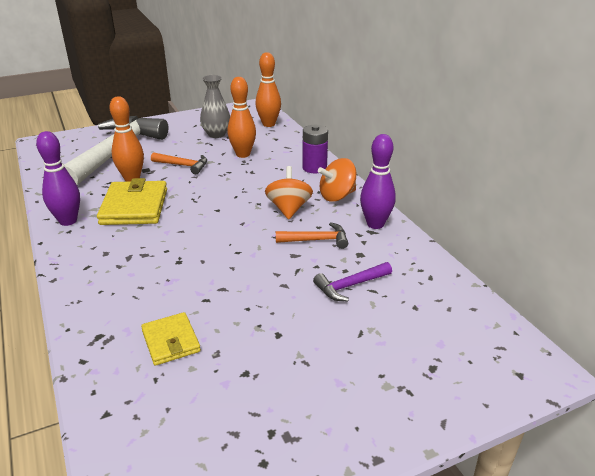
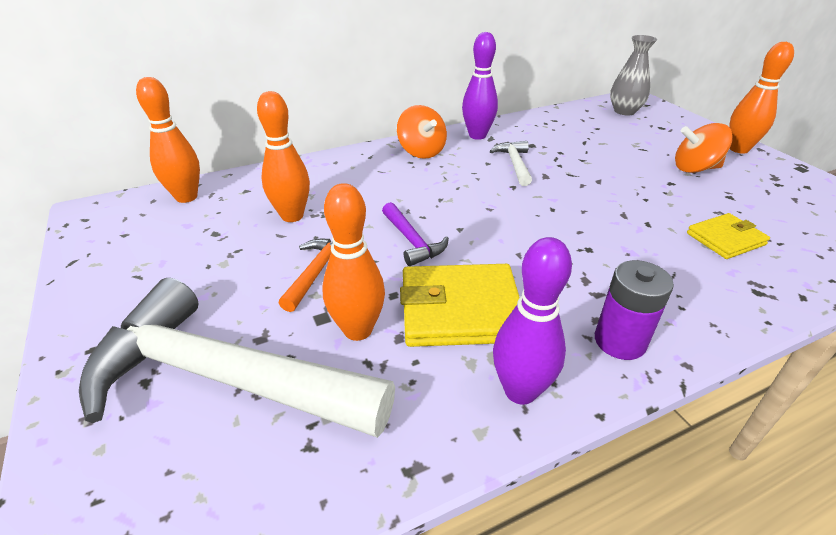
camera: 90 degrees left, 5 degrees up
grey vase [200,75,230,138] -> grey vase moved to [610,35,657,115]
orange spinning top [265,166,313,219] -> orange spinning top moved to [675,123,733,173]
orange hammer [276,222,348,249] -> white hammer [490,141,532,186]
purple battery [302,125,328,173] -> purple battery moved to [595,260,674,360]
purple hammer [313,262,392,301] -> purple hammer moved to [382,202,449,266]
none -> orange bowling pin [729,42,794,153]

